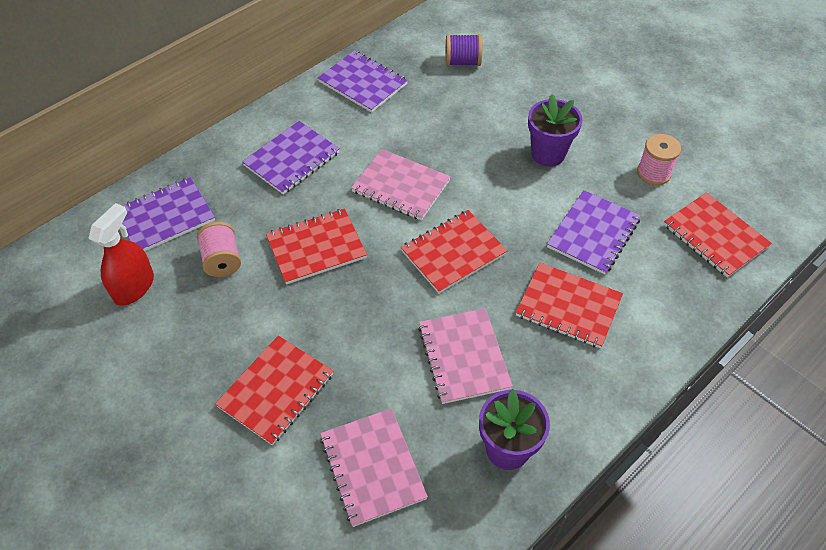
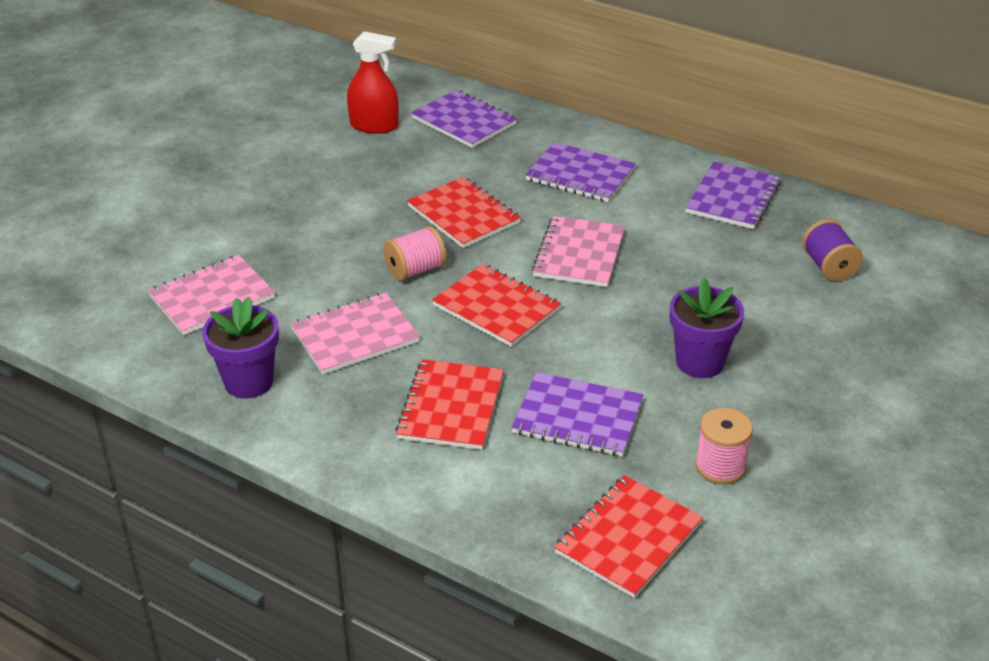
camera: 75 degrees right, 15 degrees down
pink spool [197,221,241,277] -> pink spool moved to [383,226,446,281]
red notebook [215,336,333,445] -> none

